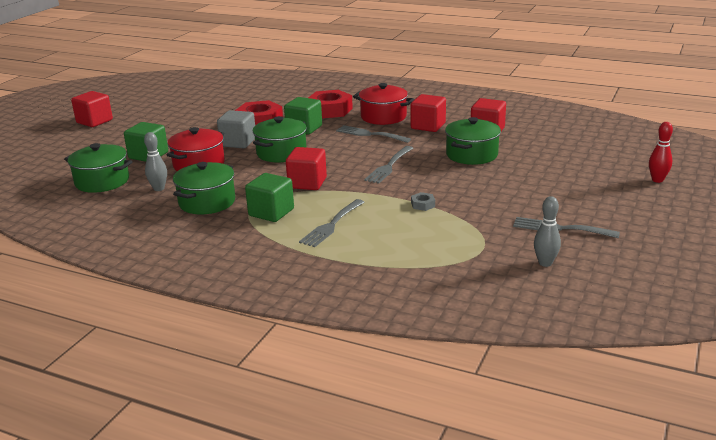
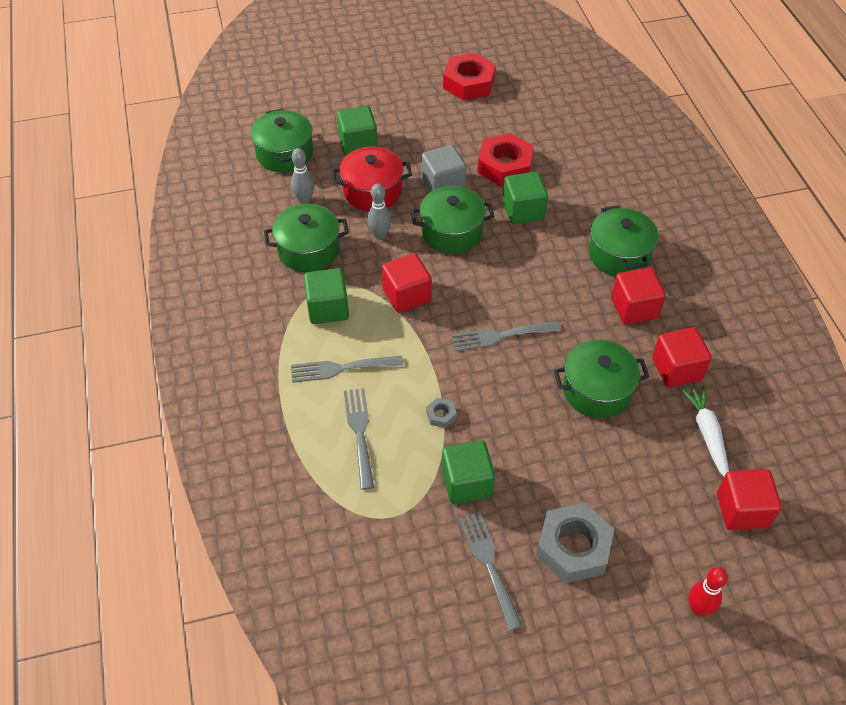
camera: 50 degrees right, 25 degrees up
red cube [71,91,113,127] -> red cube moved to [717,469,782,530]
red nut [308,90,353,118] -> red nut moved to [443,53,496,101]
grey fork [336,125,411,143] -> grey fork moved to [344,388,374,490]
red pot [353,83,414,125] -> green pot [589,205,659,276]
grey bowling pin [534,196,561,267] -> grey bowling pin moved to [367,184,392,239]
none -> green cube [442,440,495,504]
none -> grey nut [536,503,614,583]
none -> white carrot [681,385,729,476]

